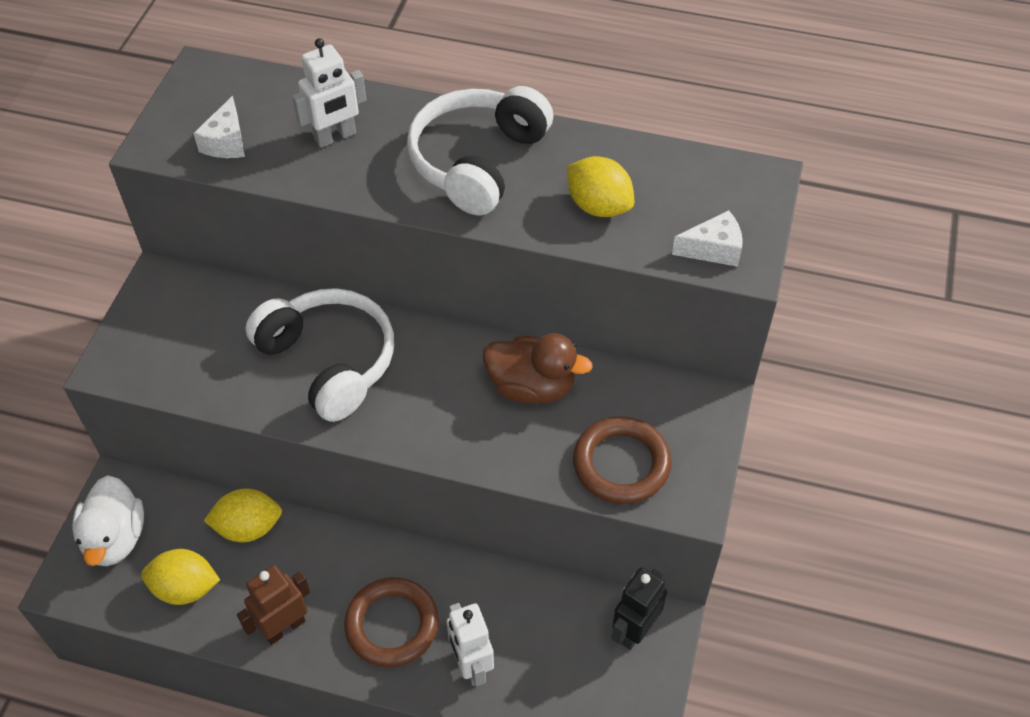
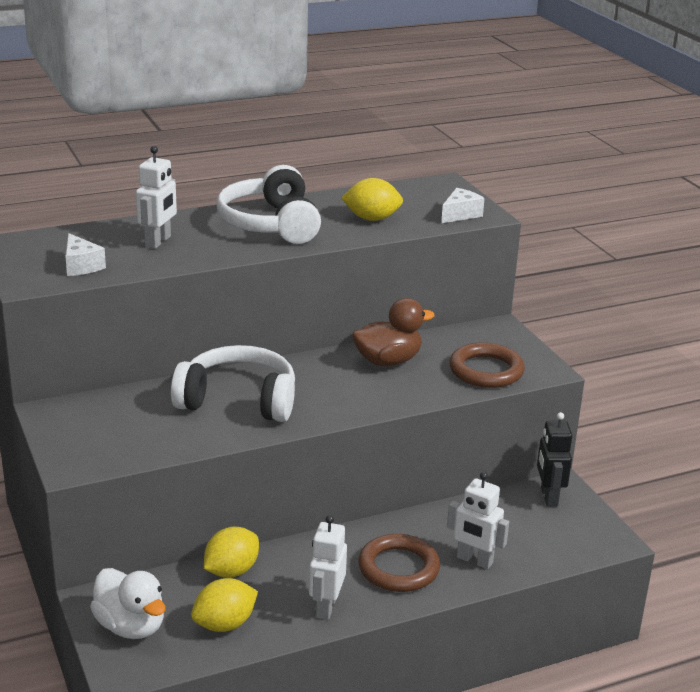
camera: 40 degrees left, 25 degrees down
brown robot [237,565,310,645] -> white robot [309,515,347,620]

